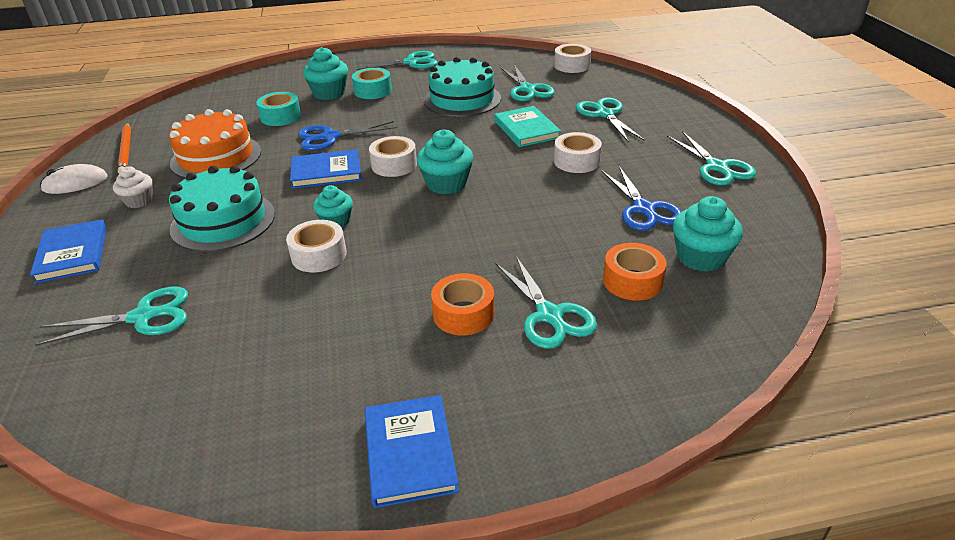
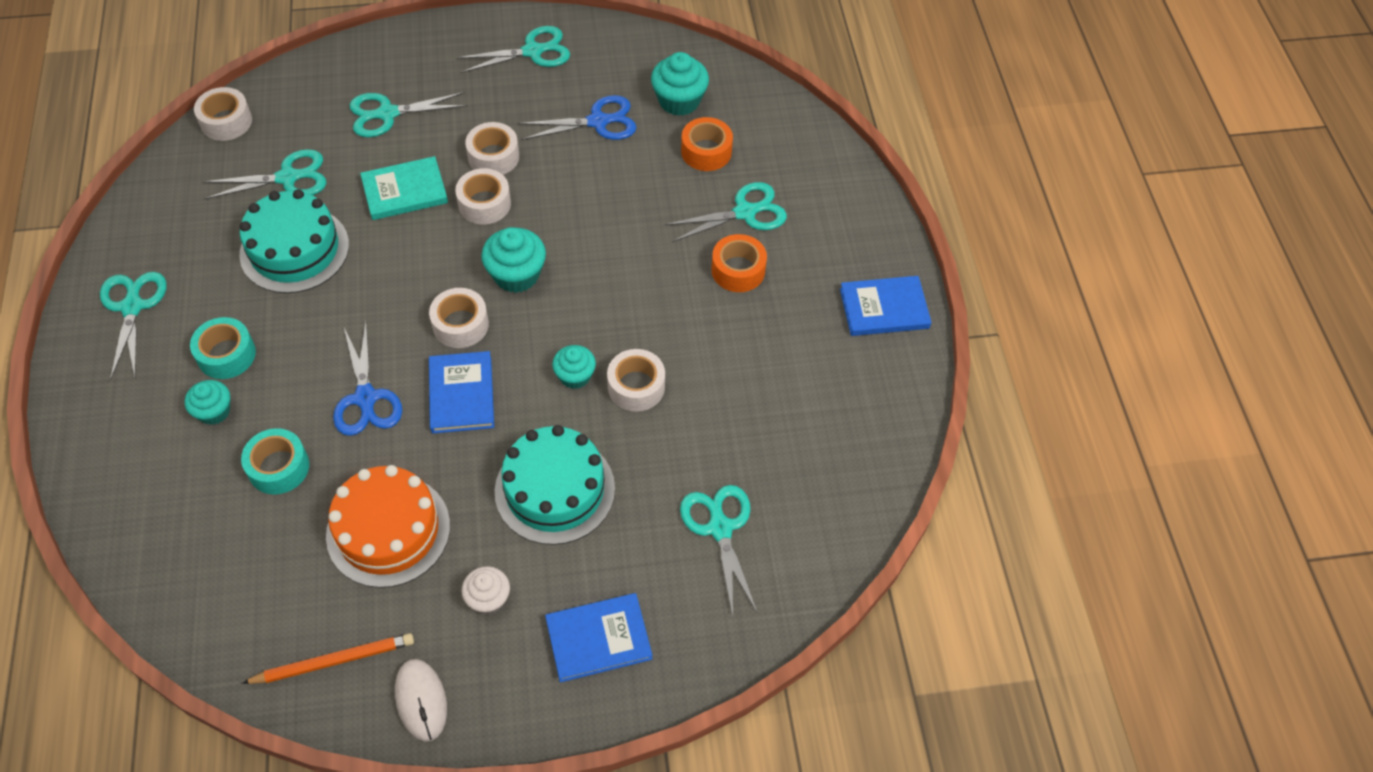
camera: 90 degrees left, 20 degrees up
turquoise cupcake [303,47,348,100] -> turquoise cupcake [184,380,230,425], size x0.65
none -> white tape [455,168,511,224]

